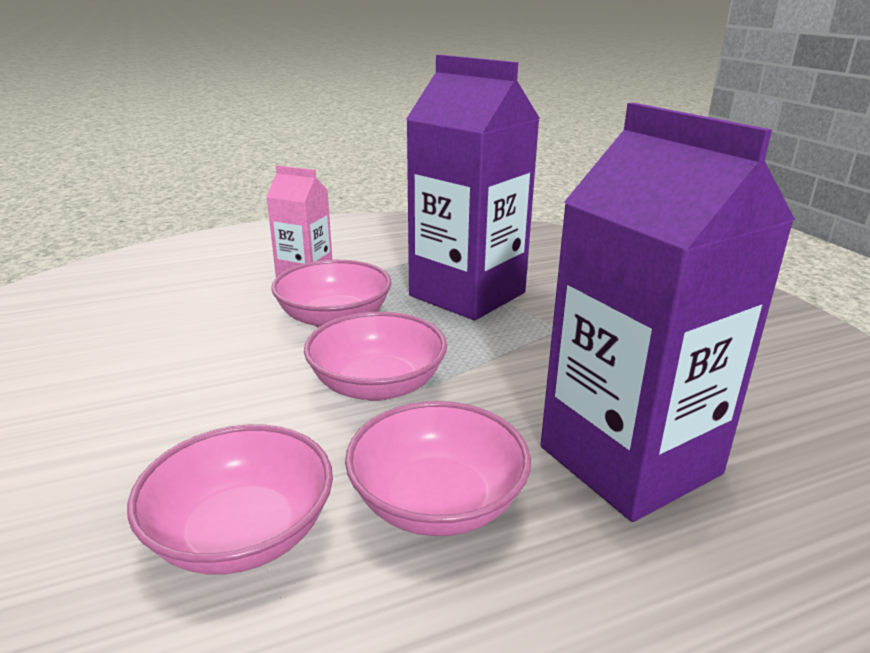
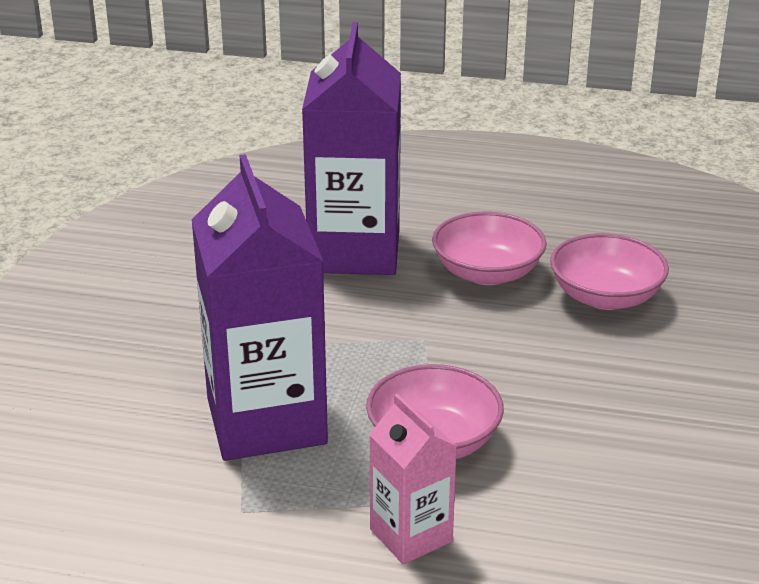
camera: 145 degrees left, 5 degrees up
pink bowl [304,312,447,401] -> none

